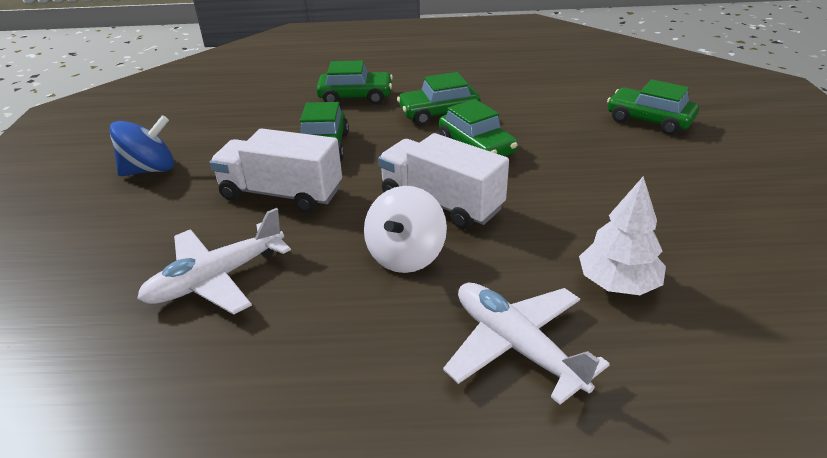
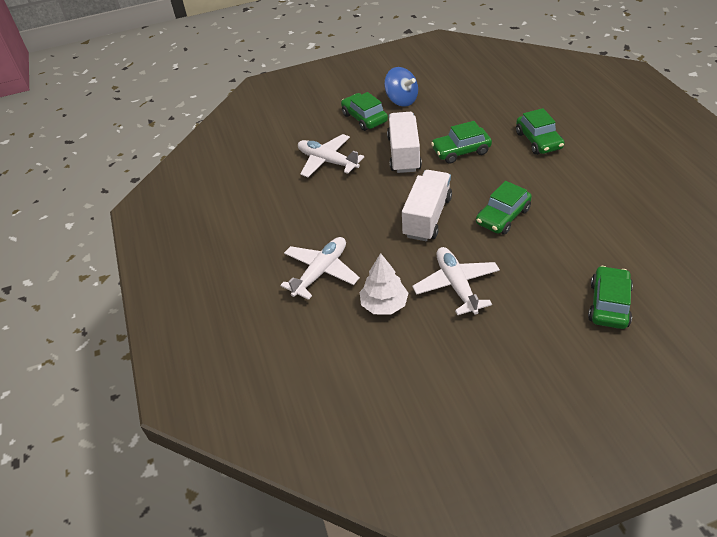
camera: 75 degrees right, 10 degrees up
white spinning top [364,186,447,273] -> none
green car [397,72,481,125] -> green car moved to [341,92,388,131]
none -> white plane [412,247,500,315]

